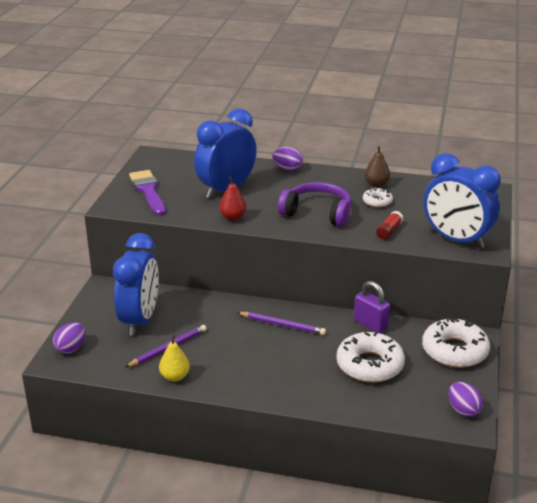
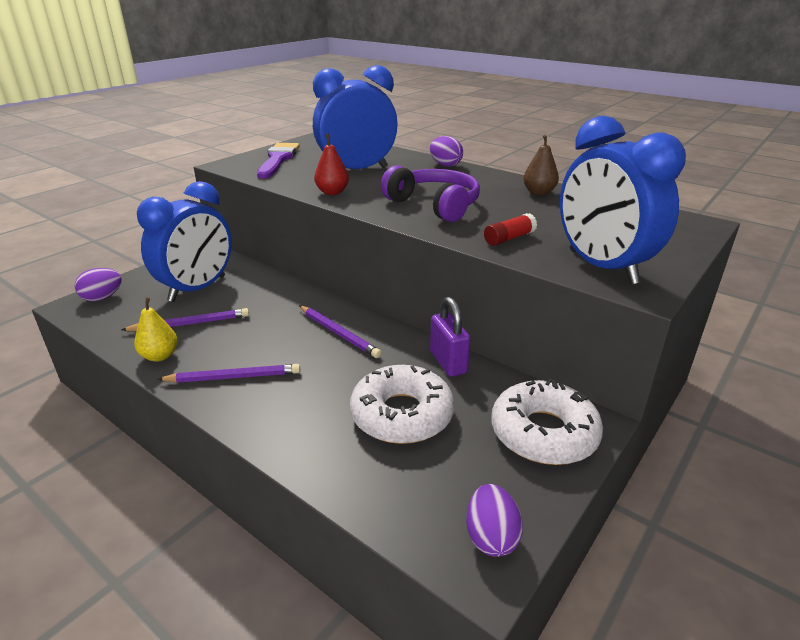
camera: 25 degrees right, 0 degrees up
white donut [363,188,393,208] -> none
none -> purple pencil [157,364,300,383]

